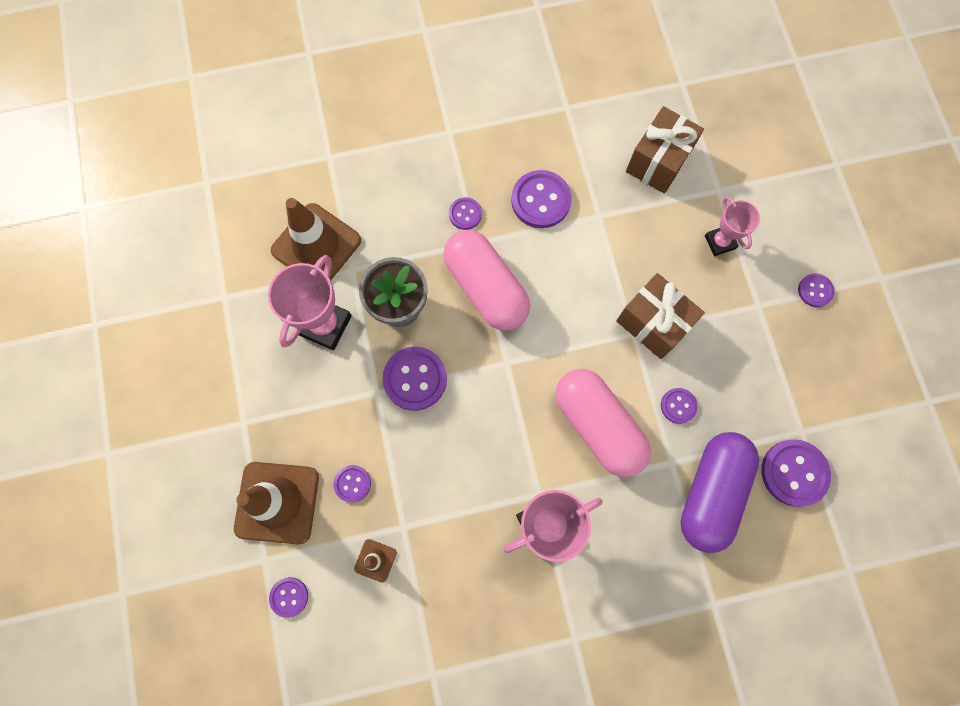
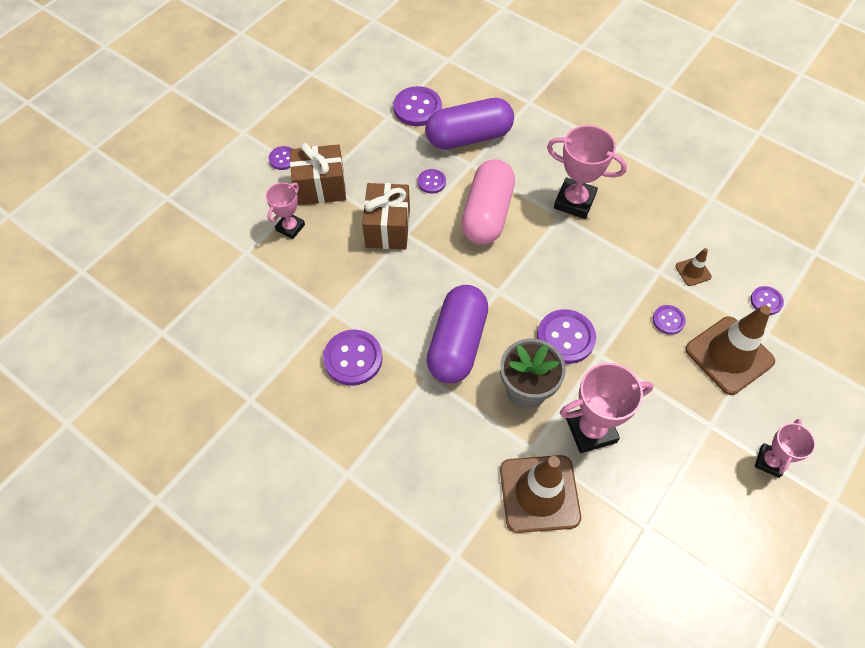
camera: 130 degrees left, 15 degrees down
pink capsule [443,230,530,331] -> purple capsule [426,285,488,383]
purple button [449,197,482,230] -> none
brown gift [626,106,704,194] -> brown gift moved to [290,143,346,205]
none -> pink trophy [755,419,816,478]

